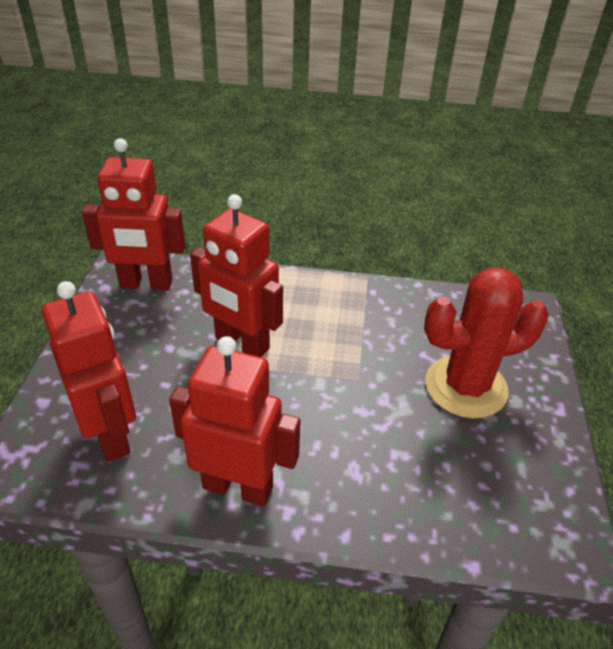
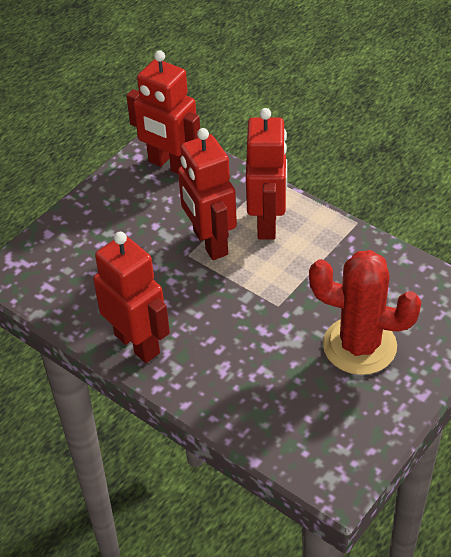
camera: 35 degrees right, 5 degrees up
red robot [41,281,136,462] -> red robot moved to [246,108,287,239]

